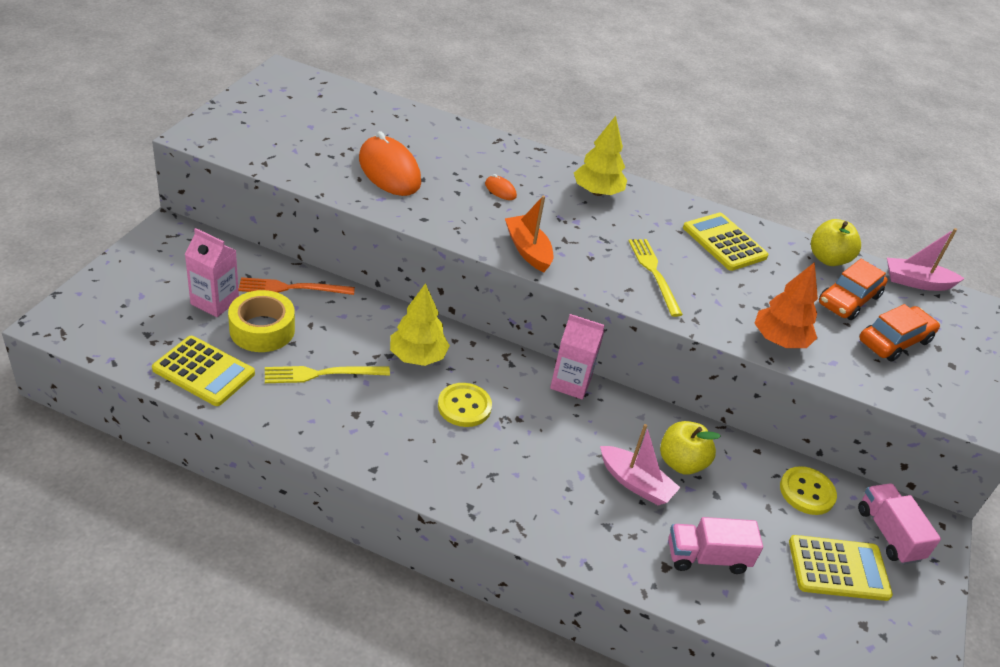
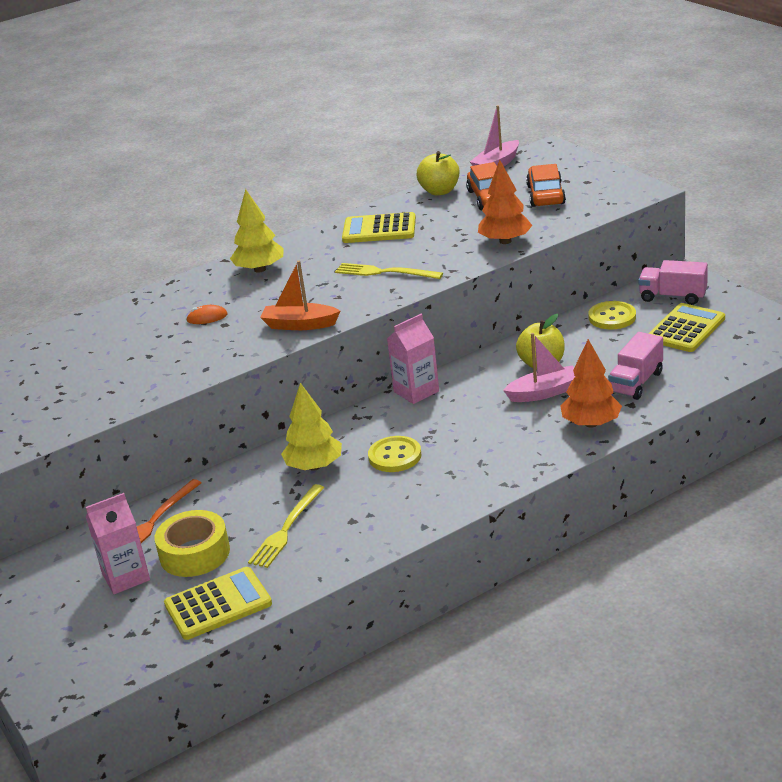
camera: 45 degrees left, 10 degrees down
orange mouse [359,131,421,196] -> none
none -> orange tree [560,339,622,428]

